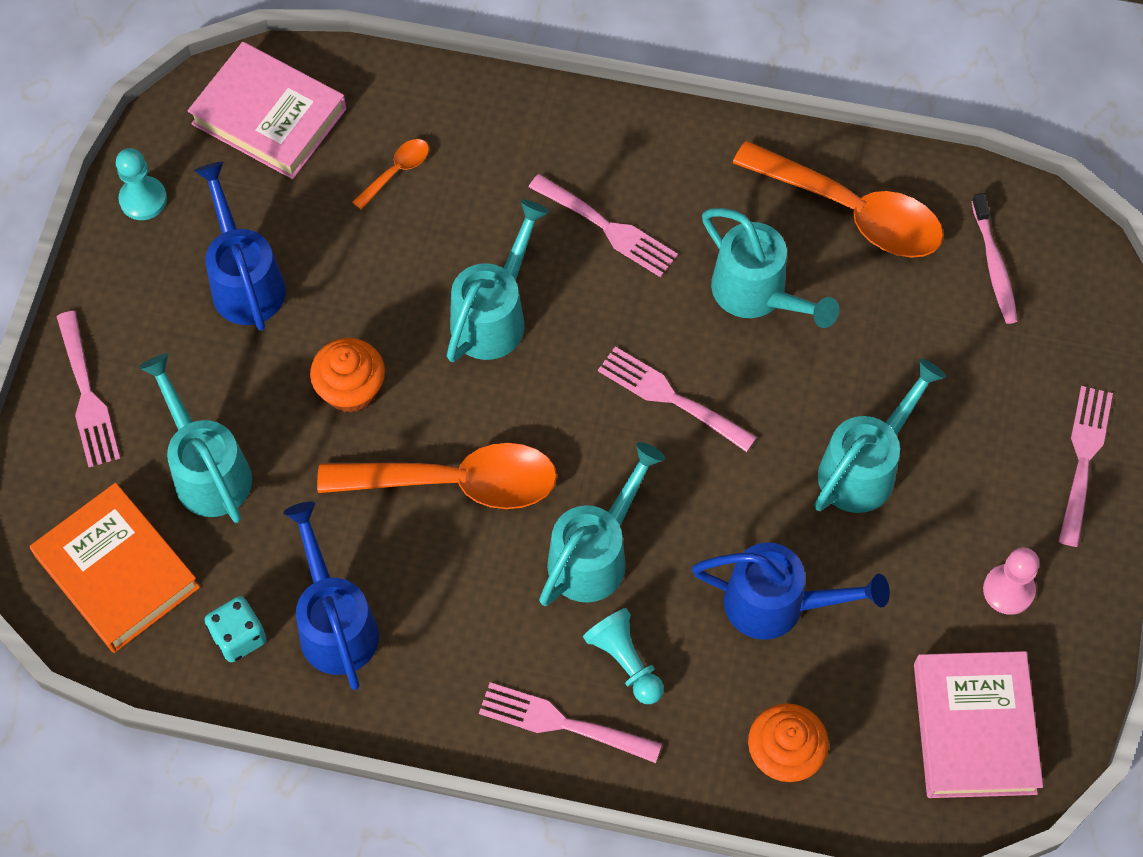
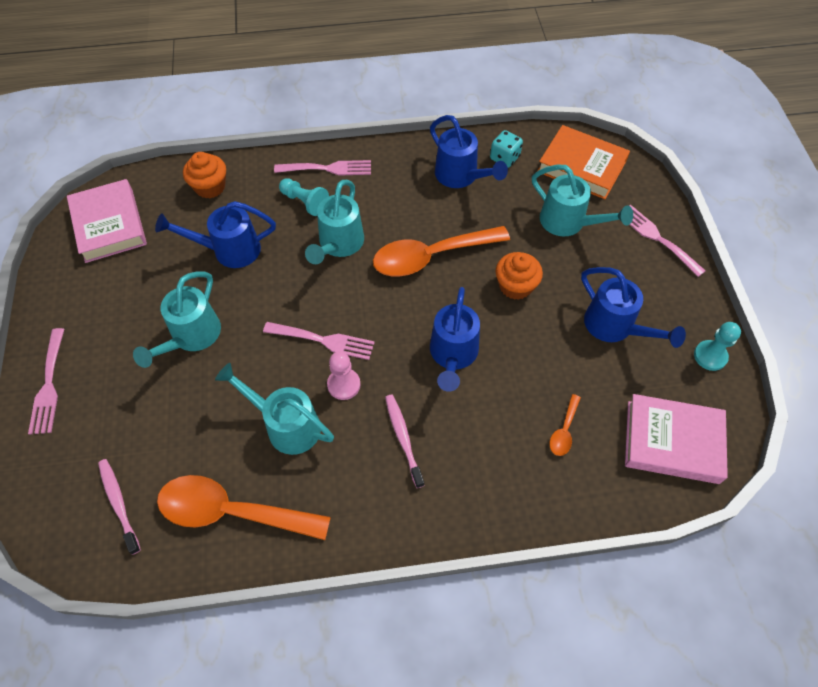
camera: 160 degrees right, 5 degrees down
turquoise watering can [447,200,550,362] -> blue watering can [430,287,480,392]
pink fork [529,174,678,277] -> pink toothbrush [385,395,425,488]
pink pawn [983,548,1039,615] -> pink pawn moved to [327,351,361,400]

